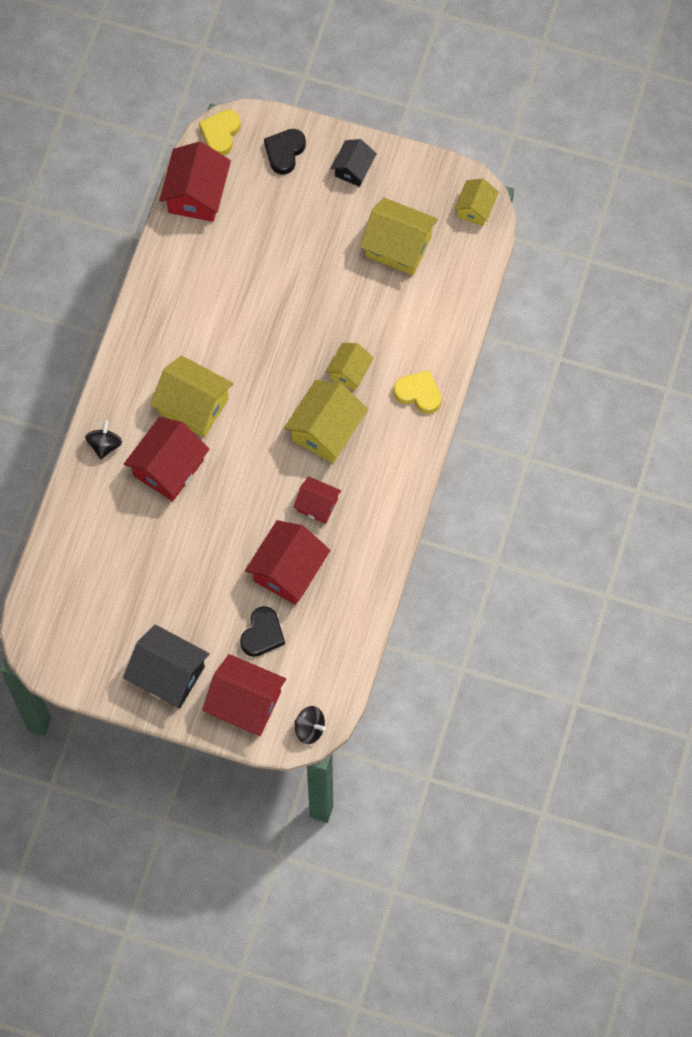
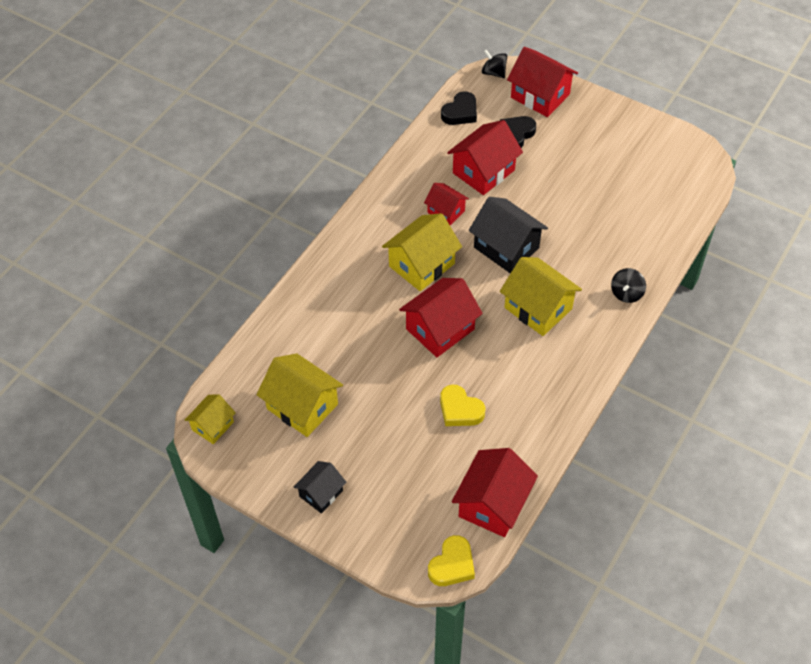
camera: 165 degrees left, 15 degrees down
black house [123,625,209,708] -> black house moved to [469,197,548,273]
red house [124,417,209,501] -> red house moved to [399,278,483,357]
black heart [264,129,306,175] -> black heart moved to [441,91,477,125]
yellow house [326,343,374,390] -> none
yellow heart [394,370,442,414] -> yellow heart moved to [440,385,485,426]

